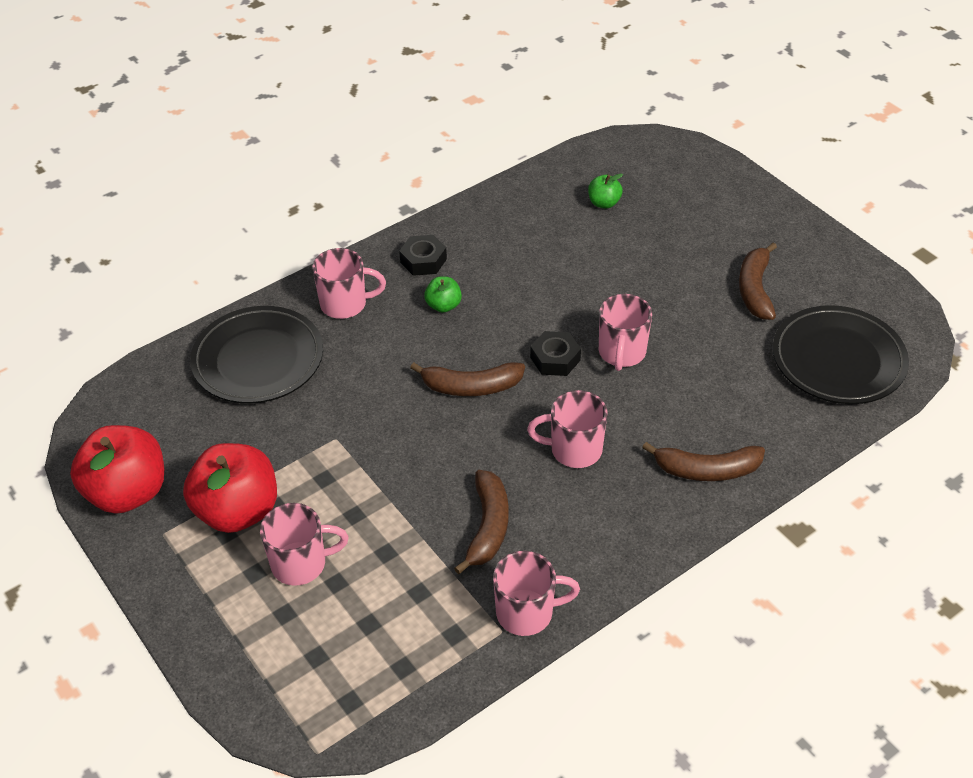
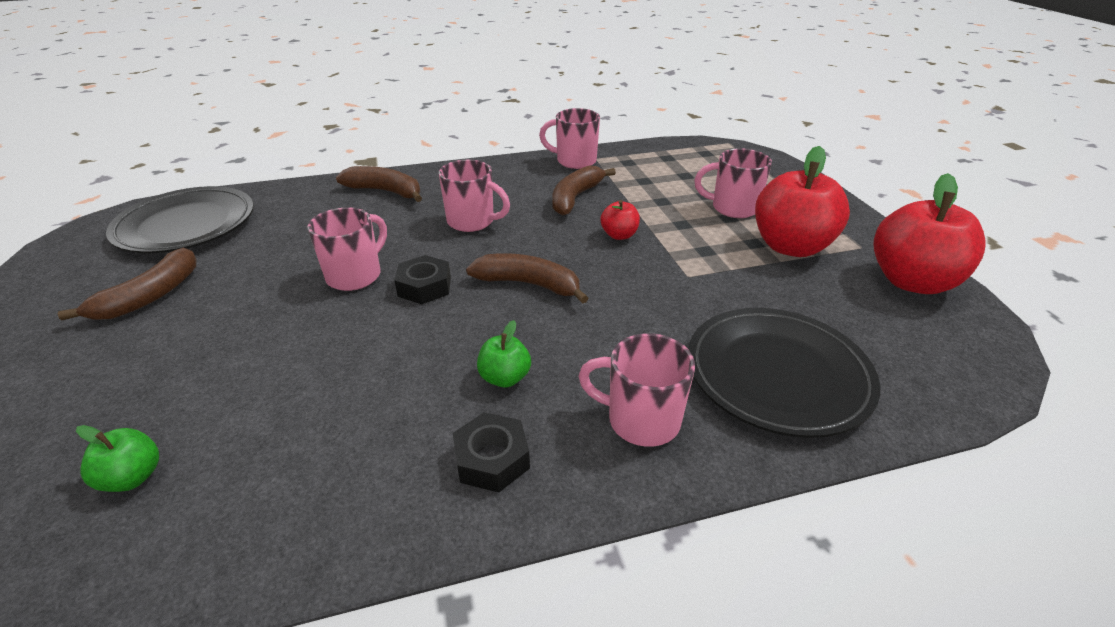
camera: 160 degrees left, 10 degrees down
none -> red apple [601,200,640,240]

